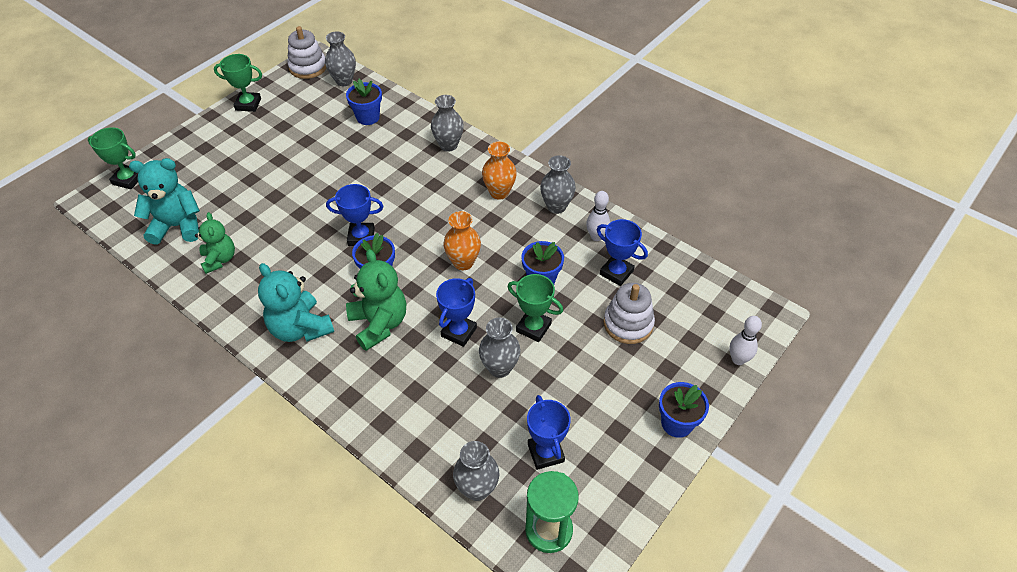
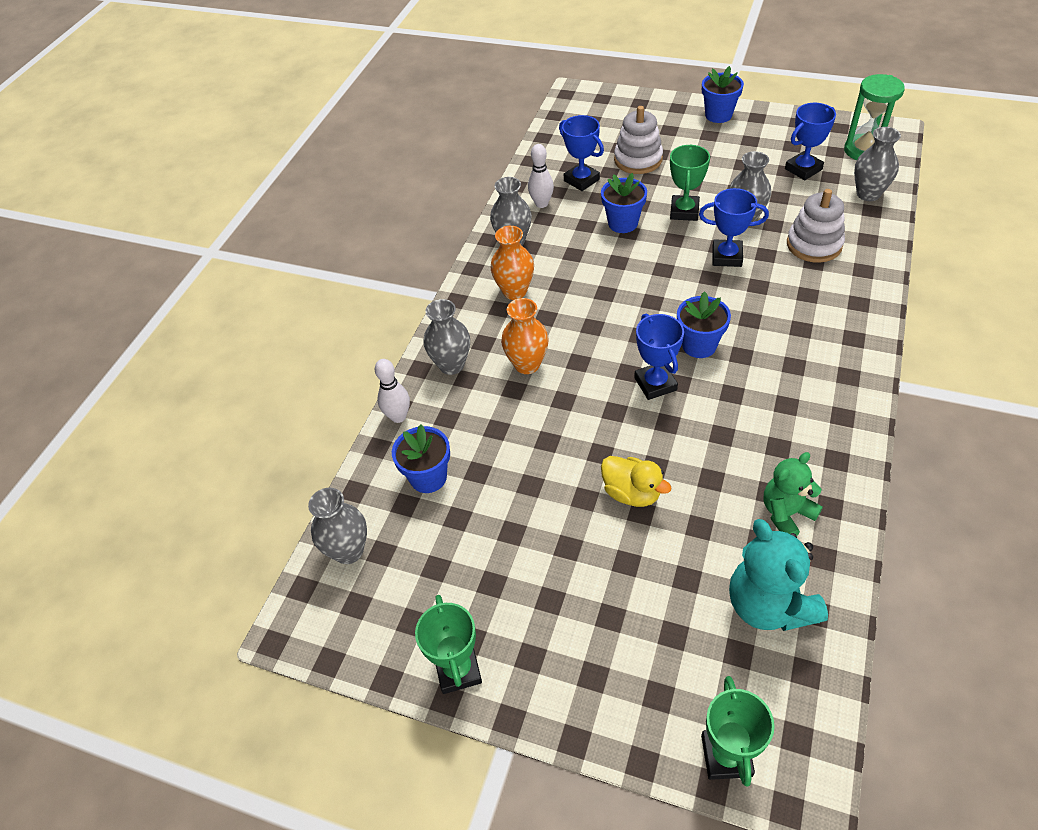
camera: 105 degrees left, 0 degrees up
turquoise teddy bear [258,263,334,342] -> none
white stacking toy [287,26,326,79] -> white stacking toy moved to [787,189,845,263]
green teddy bear [346,249,406,351] -> none
orange vase [443,211,481,270] -> orange vase moved to [501,298,549,374]
blue trophy [597,219,648,286] -> blue trophy turned 60 degrees counterclockwise [559,115,604,191]
white bowling pin [729,316,762,365] -> white bowling pin moved to [375,359,410,423]
none -> yellow duck [601,456,672,507]

